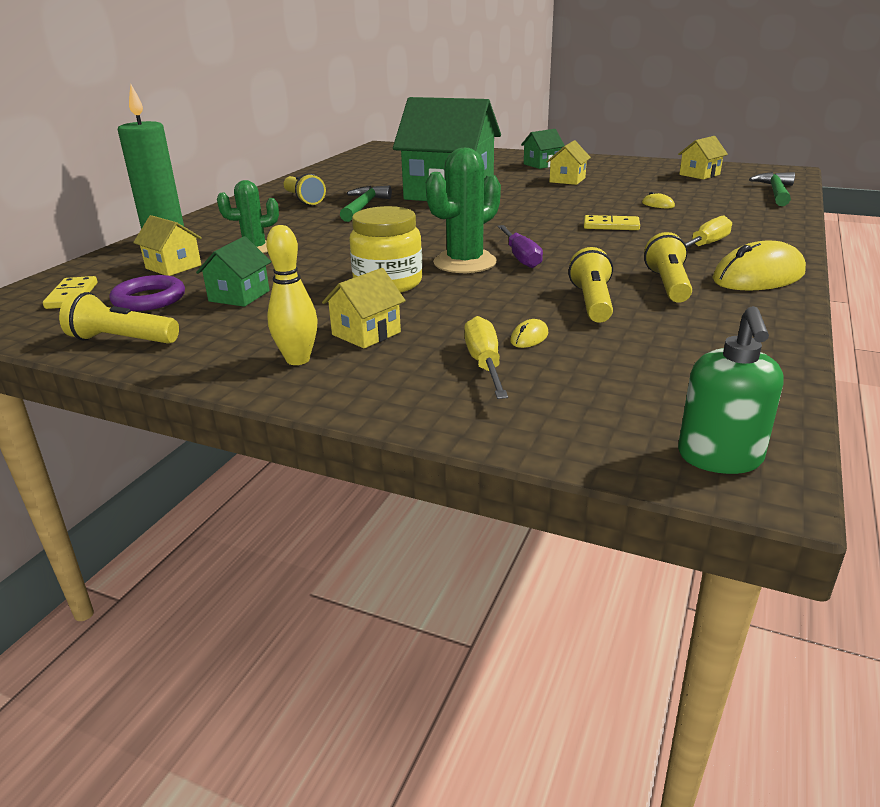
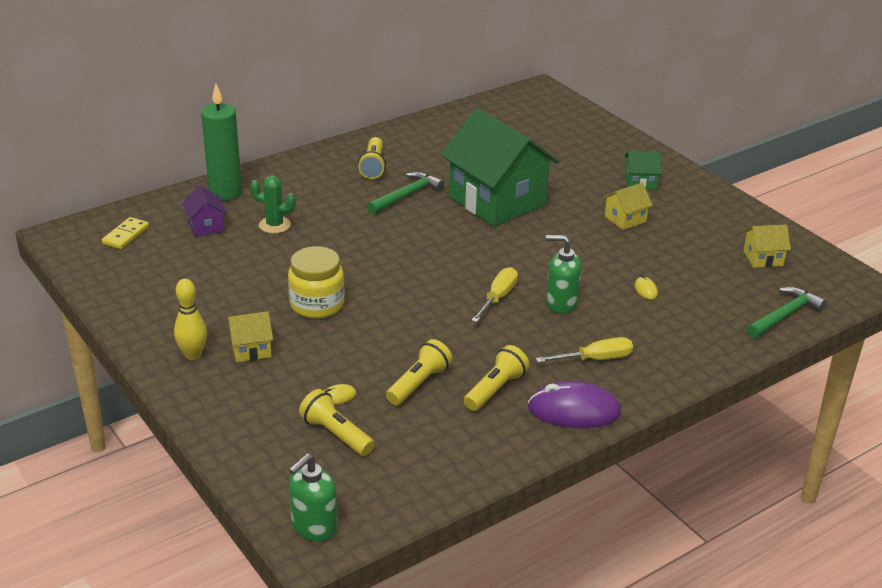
camera: 30 degrees right, 5 degrees up
yellow flashlight [59,292,179,344] -> yellow flashlight moved to [299,389,375,456]
purple ring [109,275,185,311] -> none
yellow house [133,215,202,276] -> purple house [182,185,227,237]
green house [196,236,271,307] -> none
green cactus [426,148,501,273] -> none
yellow screwdriver [464,316,508,399] -> yellow screwdriver moved to [471,267,518,322]
purple screwdriver [497,225,543,268] -> none
yellow domino [584,215,640,230] -> green soap dispenser [546,235,582,314]
yellow mouse [712,241,806,291] -> purple mouse [528,381,621,428]

